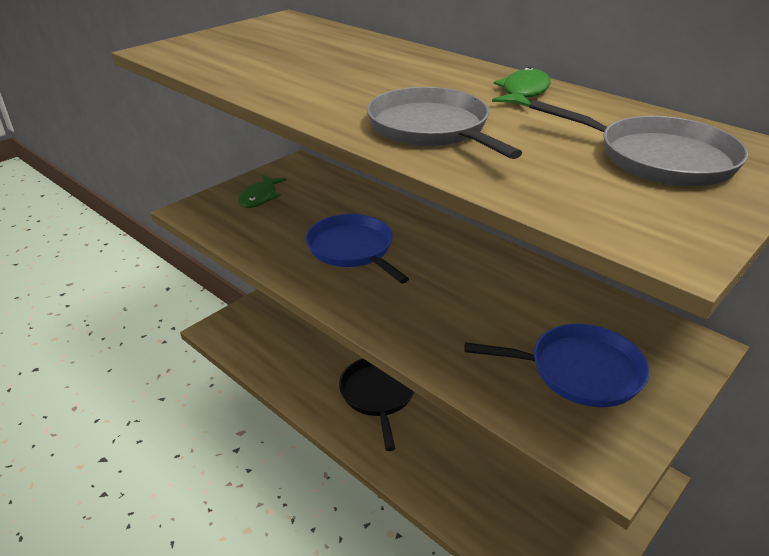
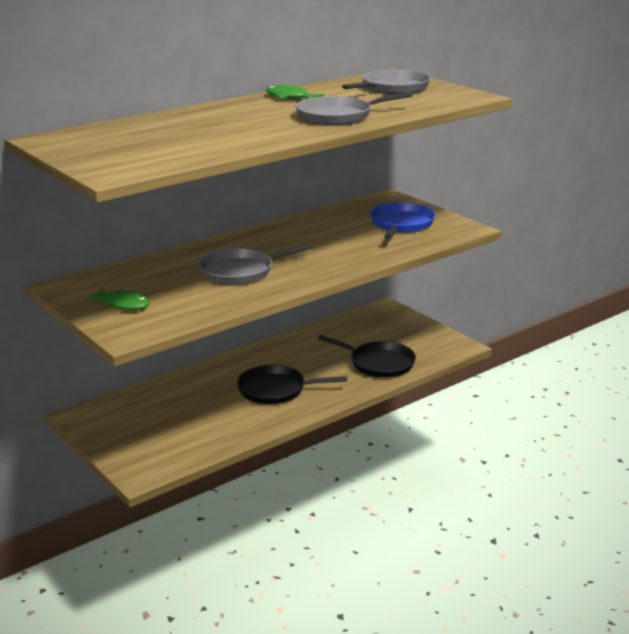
camera: 80 degrees left, 10 degrees down
blue pan [306,214,409,283] -> grey pan [199,244,313,285]
none -> black pan [318,335,416,378]

